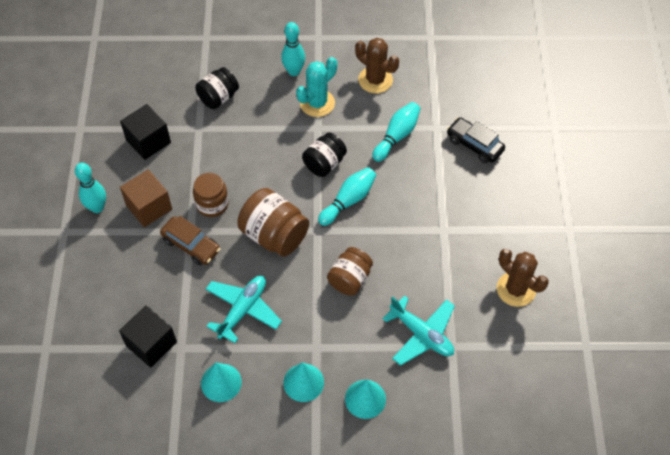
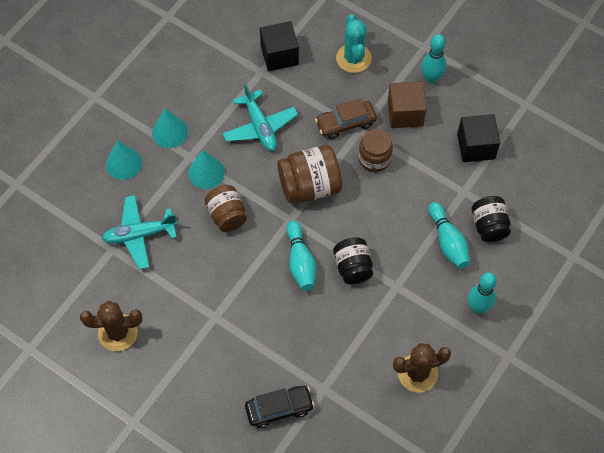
camera: 125 degrees right, 5 degrees up
turquoise cone [201,363,242,402] -> turquoise cone moved to [188,150,225,189]
turquoise cactus [296,57,337,117] -> turquoise cactus moved to [336,14,372,73]
turquoise bowling pin [372,102,420,162] -> turquoise bowling pin moved to [428,202,470,269]

